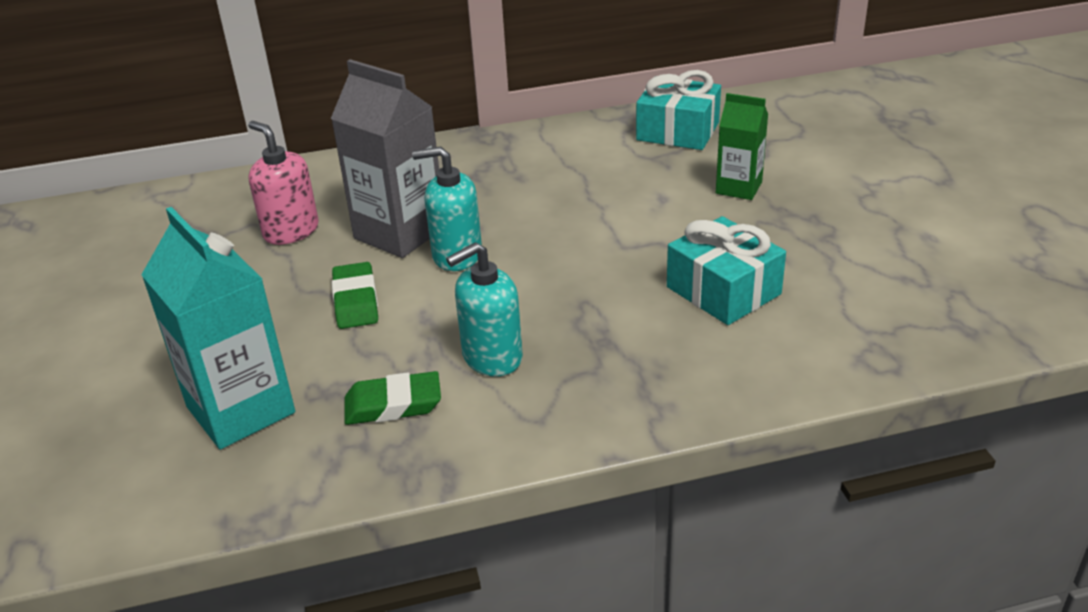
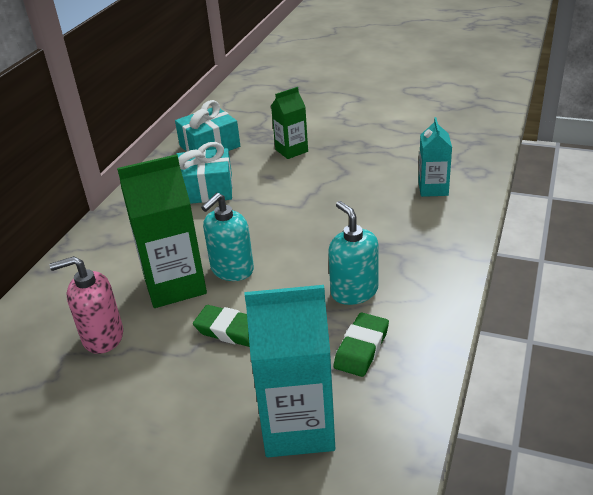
camera: 55 degrees left, 0 degrees up
grey carton [331,59,439,258] -> green carton [117,154,207,308]
turquoise soap dispenser [446,242,523,377] -> turquoise soap dispenser turned 150 degrees clockwise [328,201,379,305]
turquoise gift [667,216,786,325] -> turquoise gift moved to [177,142,233,204]
none -> turquoise carton [418,117,452,197]

